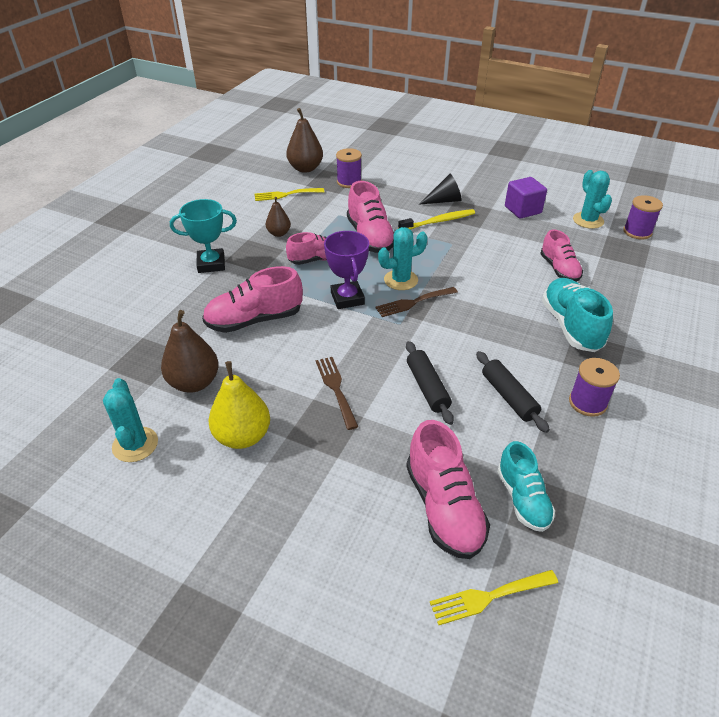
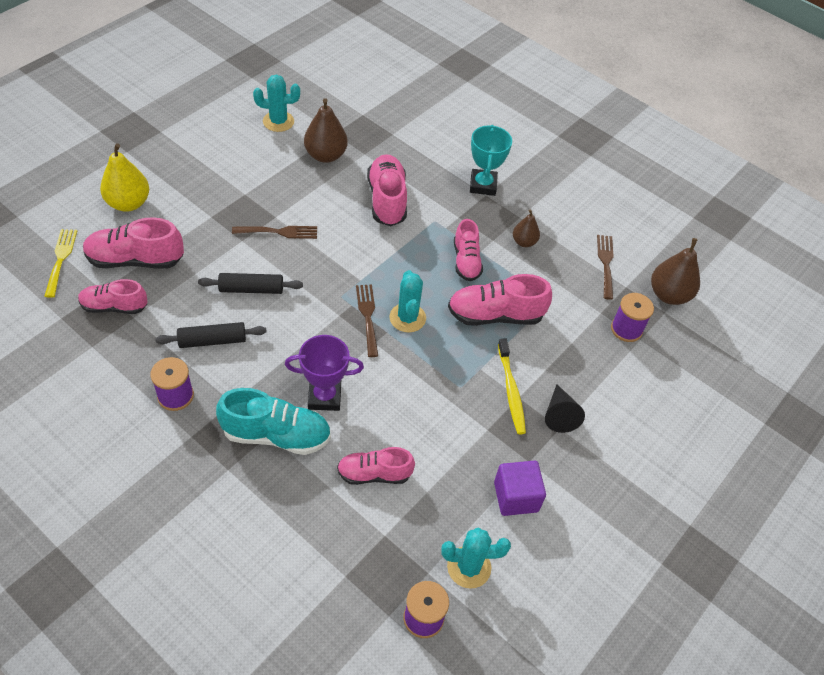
camera: 100 degrees right, 10 degrees up
yellow pear [208,361,270,449] -> yellow pear moved to [100,143,149,212]
yellow fork [255,188,324,201] -> brown fork [597,235,614,300]
purple trophy [324,231,369,309] -> purple trophy moved to [285,335,364,411]
turquoise shoe [497,441,555,532] -> pink shoe [78,279,147,314]

